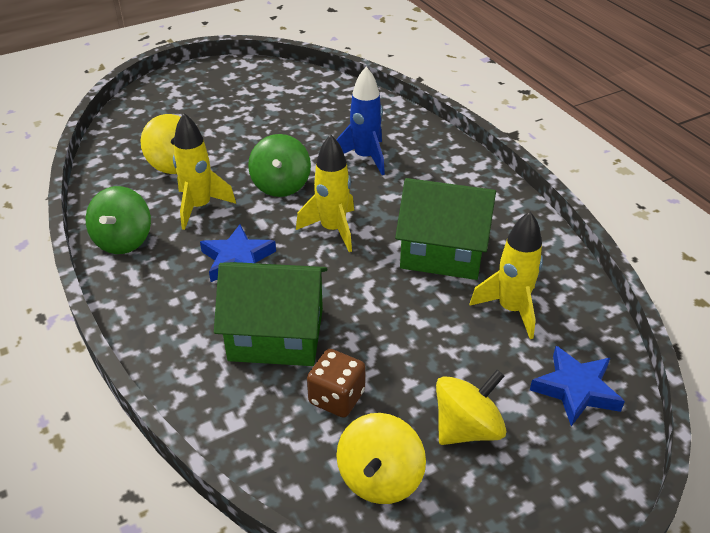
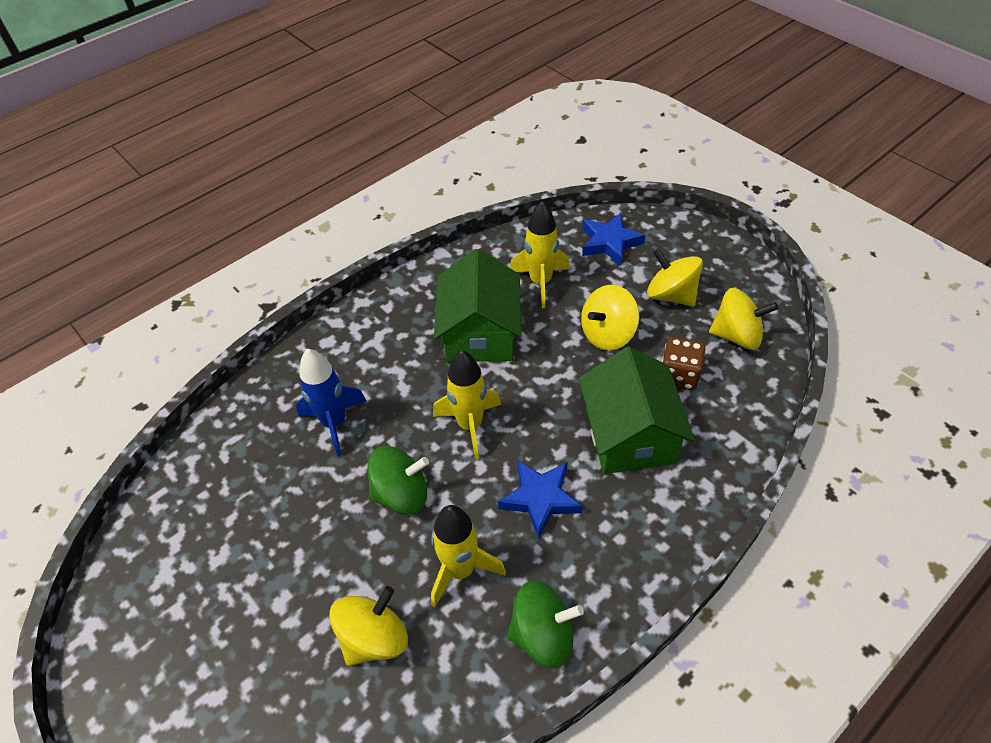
camera: 100 degrees left, 10 degrees up
none -> yellow spinning top [581,285,639,351]

